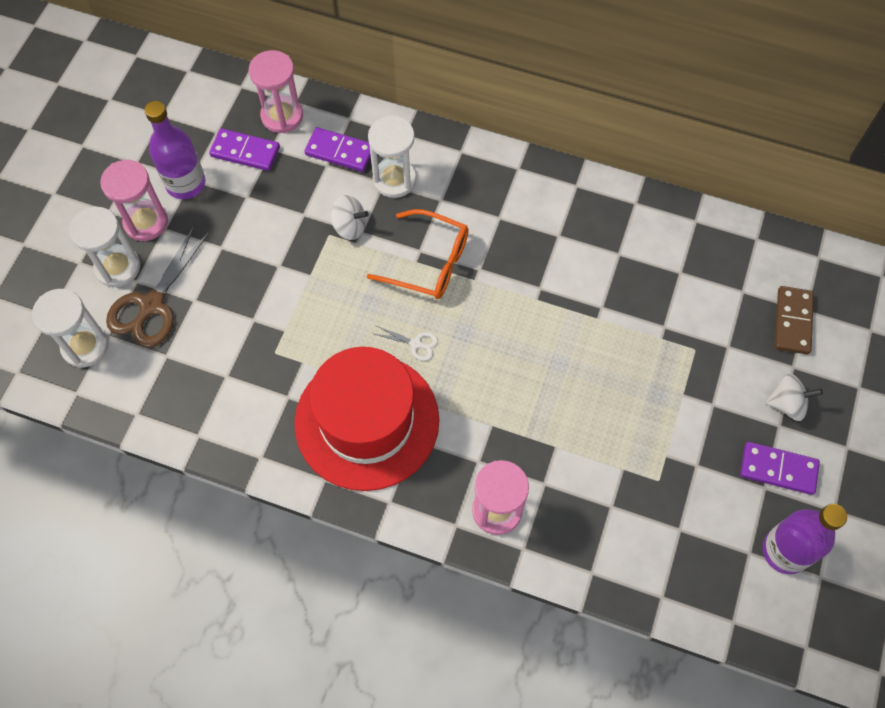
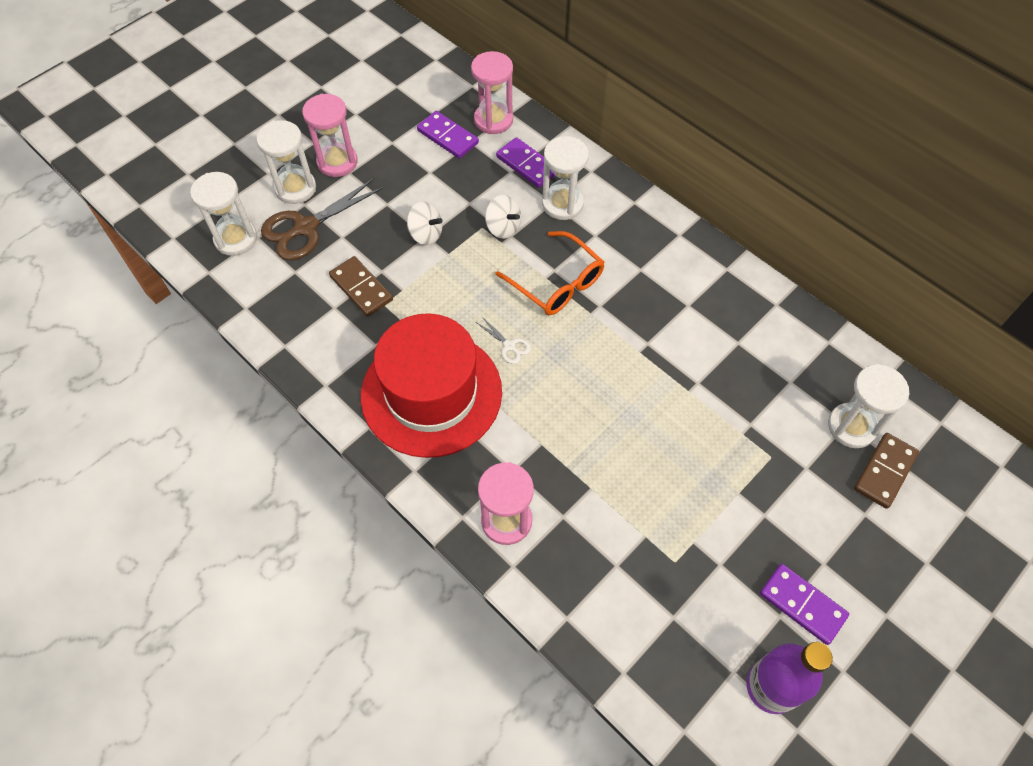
camera: 25 degrees right, 5 degrees down
purple bottle [144,101,206,199] -> none
white spinning top [766,373,823,421] -> white spinning top moved to [407,202,443,245]
none -> brown domino [329,256,393,317]
none -> white hourglass [828,364,909,448]

